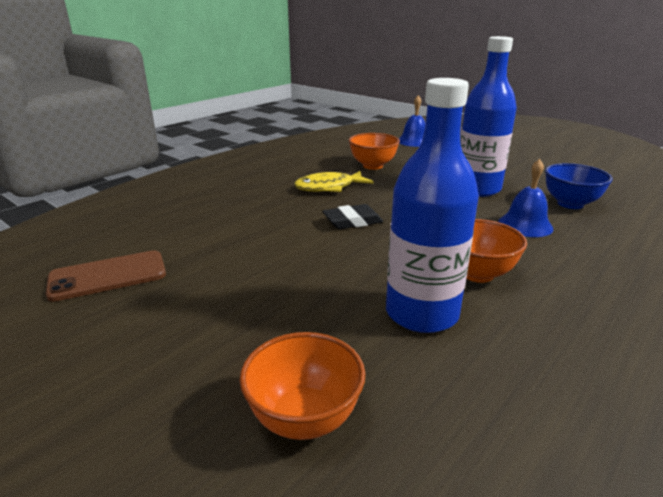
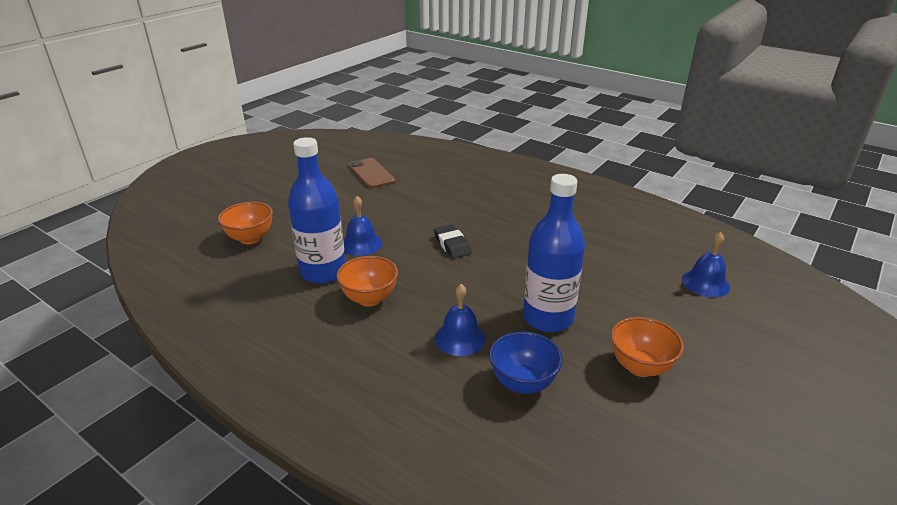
camera: 85 degrees right, 5 degrees up
yellow fish [294,171,374,192] -> none
orange bowl [349,133,400,170] -> orange bowl moved to [611,317,684,377]
none -> blue bell [343,196,383,256]

